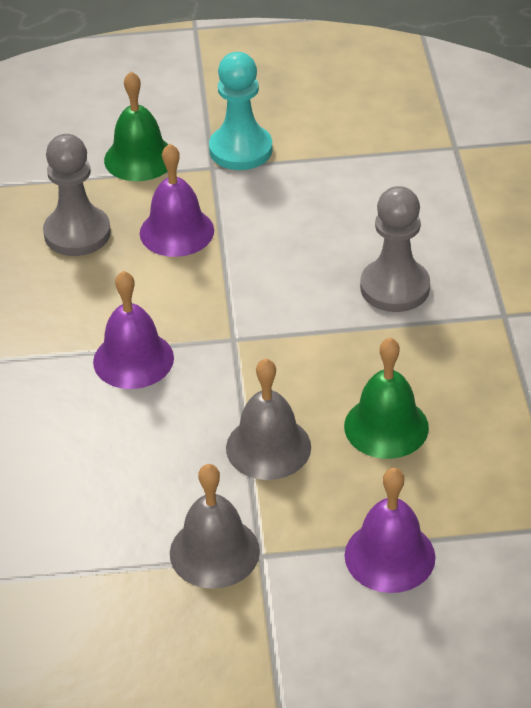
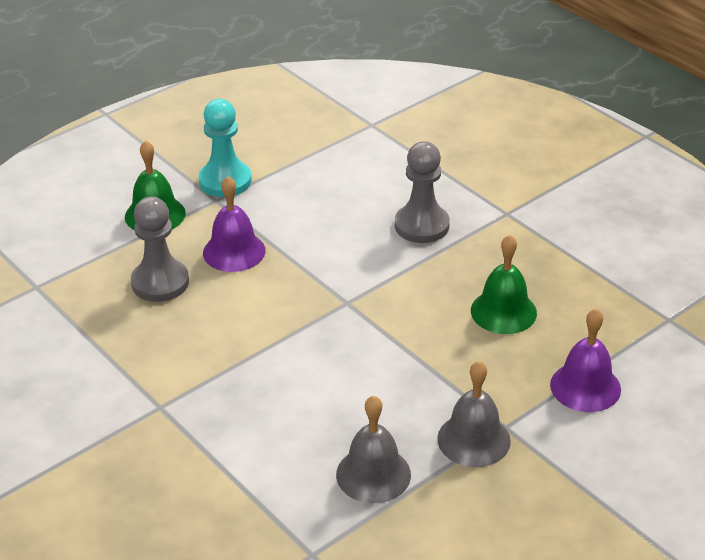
camera: 35 degrees left, 5 degrees down
purple bell [93,271,174,389] -> none
grey bell [226,358,311,480] -> grey bell moved to [336,395,411,503]

